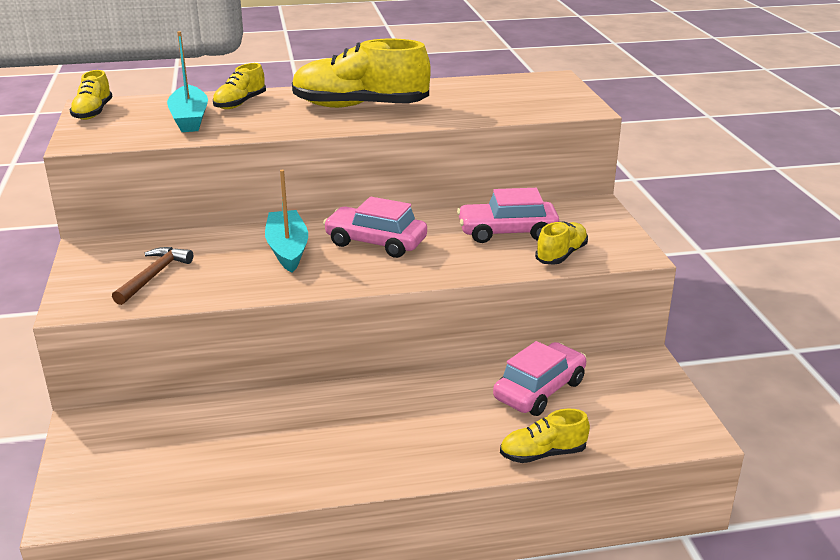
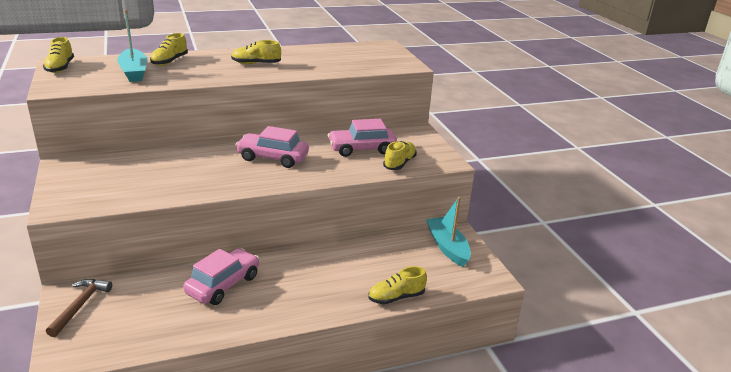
camera: 10 degrees left, 0 degrees up
brown hammer [112,247,193,305] -> brown hammer moved to [46,279,112,337]
turquoise boat [265,170,308,273] -> turquoise boat moved to [426,197,471,267]
yellow shoe [292,39,431,108] -> yellow shoe [231,40,281,64], size x0.51
pink car [493,341,586,416] -> pink car moved to [183,248,259,305]

